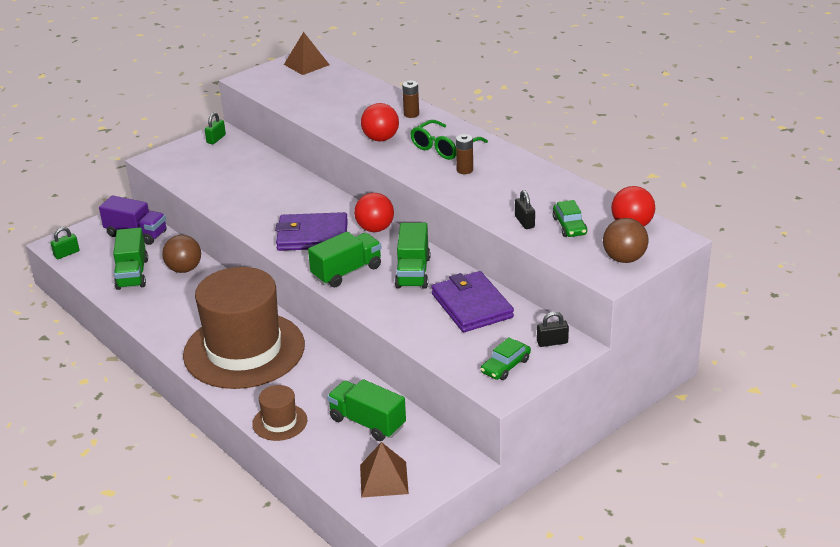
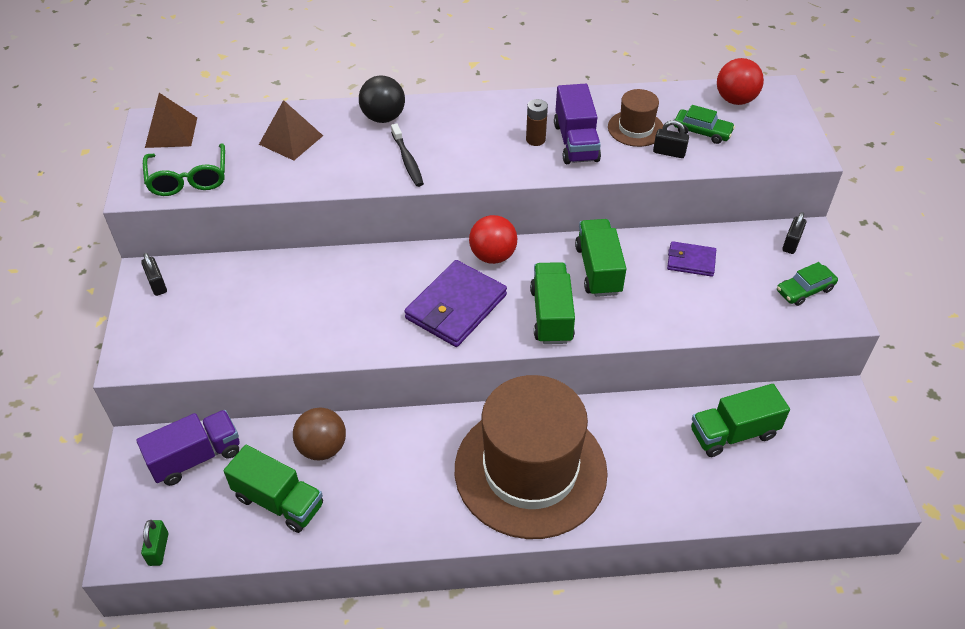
camera: 55 degrees left, 15 degrees up
green padlock [205,112,226,144] -> black padlock [141,253,167,296]
brown hat [252,385,307,441] -> brown hat moved to [608,89,664,147]
brown pyramid [360,442,409,498] -> brown pyramid moved to [259,100,323,161]
red ball [361,103,399,142] -> black toothbrush [391,123,424,187]
green truck [395,223,430,289] -> green truck turned 135 degrees counterclockwise [575,219,627,297]
brown battery [402,80,419,118] -> black ball [359,75,405,123]
green glasses [410,120,488,160] -> green glasses moved to [143,143,225,196]
purple wallet [431,271,514,332] -> purple wallet [667,241,716,277], size x0.55
green car [481,338,531,380] -> green car turned 75 degrees clockwise [777,262,838,306]
brown ball [603,218,649,263] -> none
none -> purple truck [554,84,601,164]

